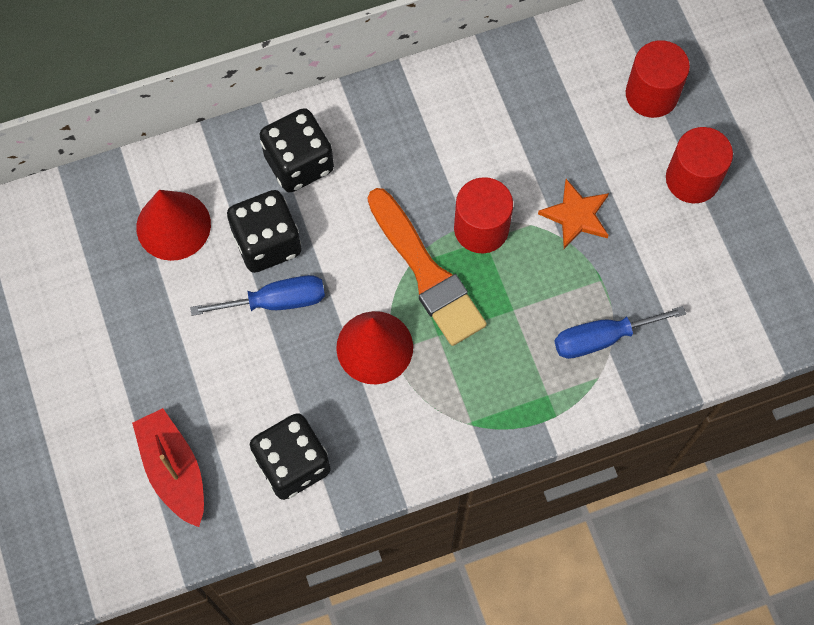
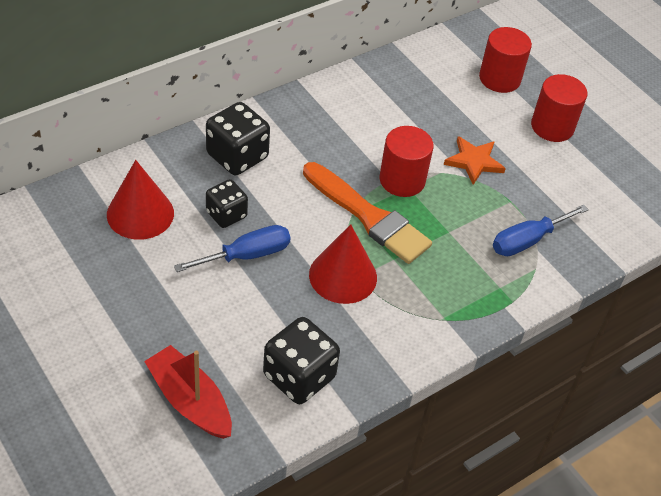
camera: 20 degrees left, 20 degrees down
black dice [227,190,301,273] -> black dice [206,179,248,228], size x0.64

